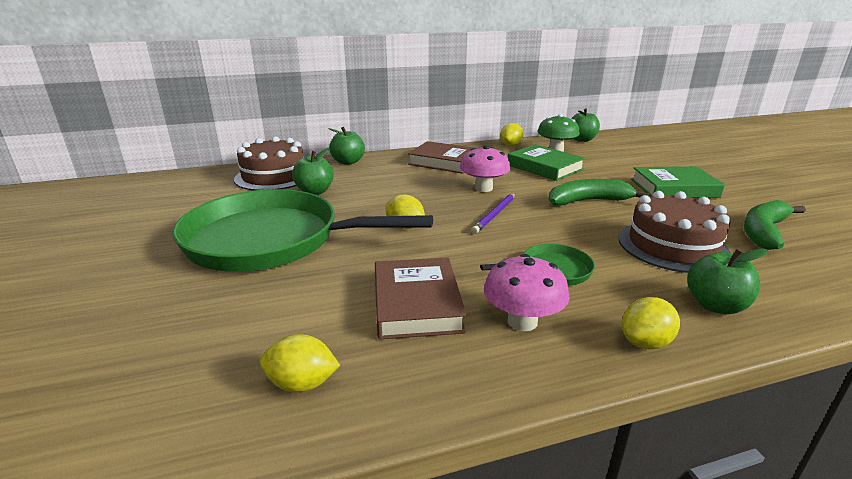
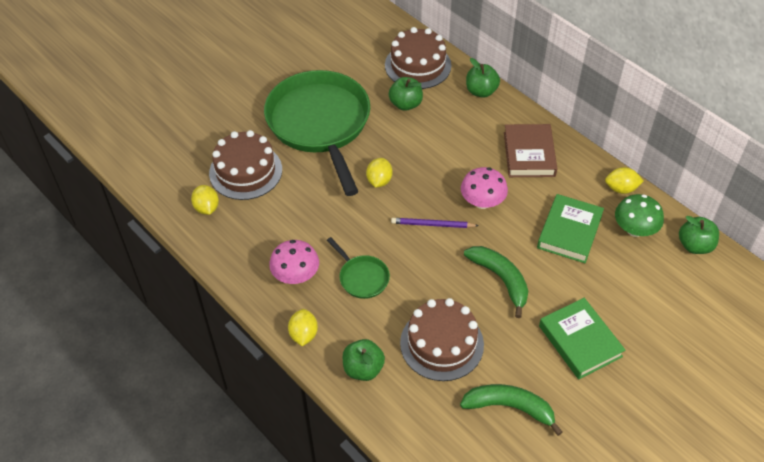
camera: 65 degrees right, 25 degrees up
brown book [375,257,466,339] -> none
yellow lemon [622,297,680,349] -> yellow lemon turned 60 degrees clockwise [288,309,318,346]
none -> brown cake [209,130,282,200]

